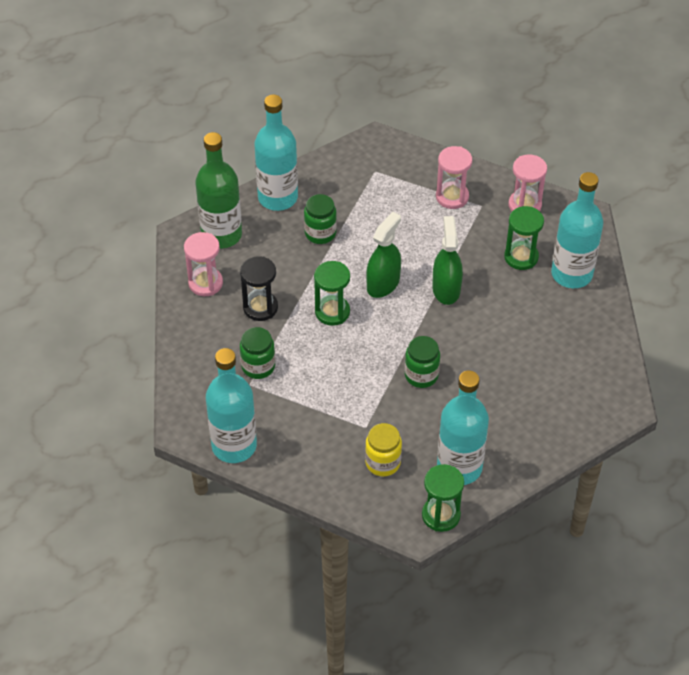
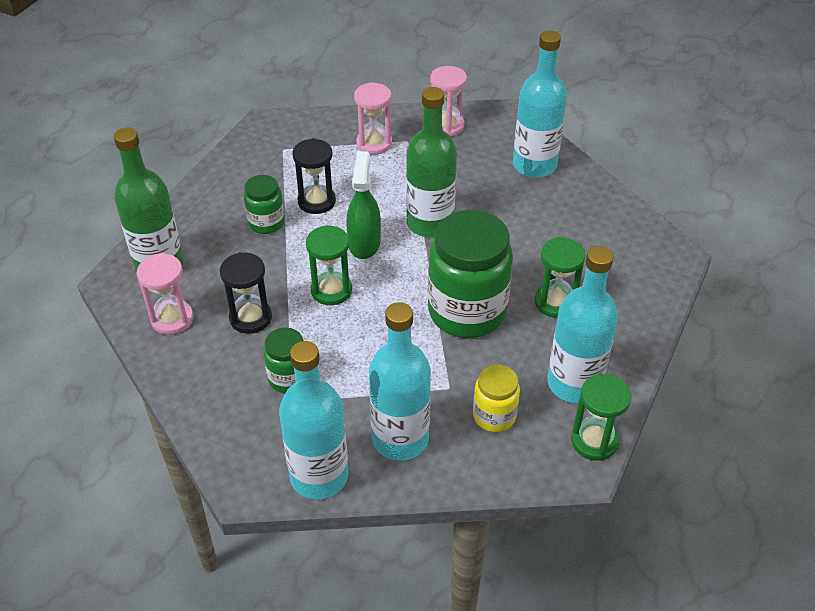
camera: 30 degrees left, 5 degrees down
turquoise bottle [254,95,298,211] -> turquoise bottle moved to [369,302,431,461]
green jar [405,336,440,388] -> green jar [428,210,513,338], size x1.98
green spray bottle [432,216,463,305] -> green bottle [406,87,457,237]
green hourglass [504,206,544,270] -> green hourglass moved to [534,237,586,318]
none -> black hourglass [292,138,336,214]

